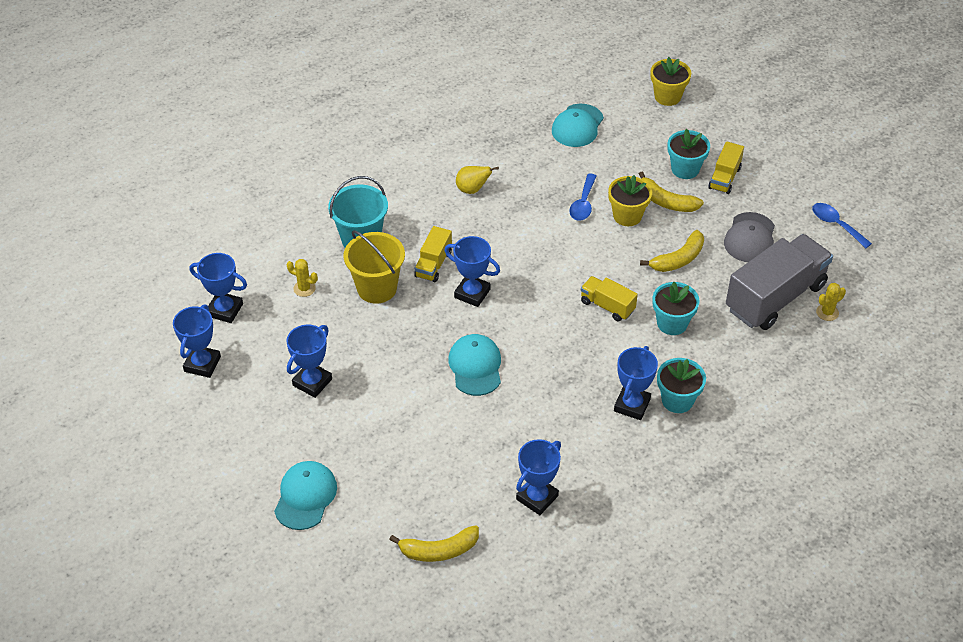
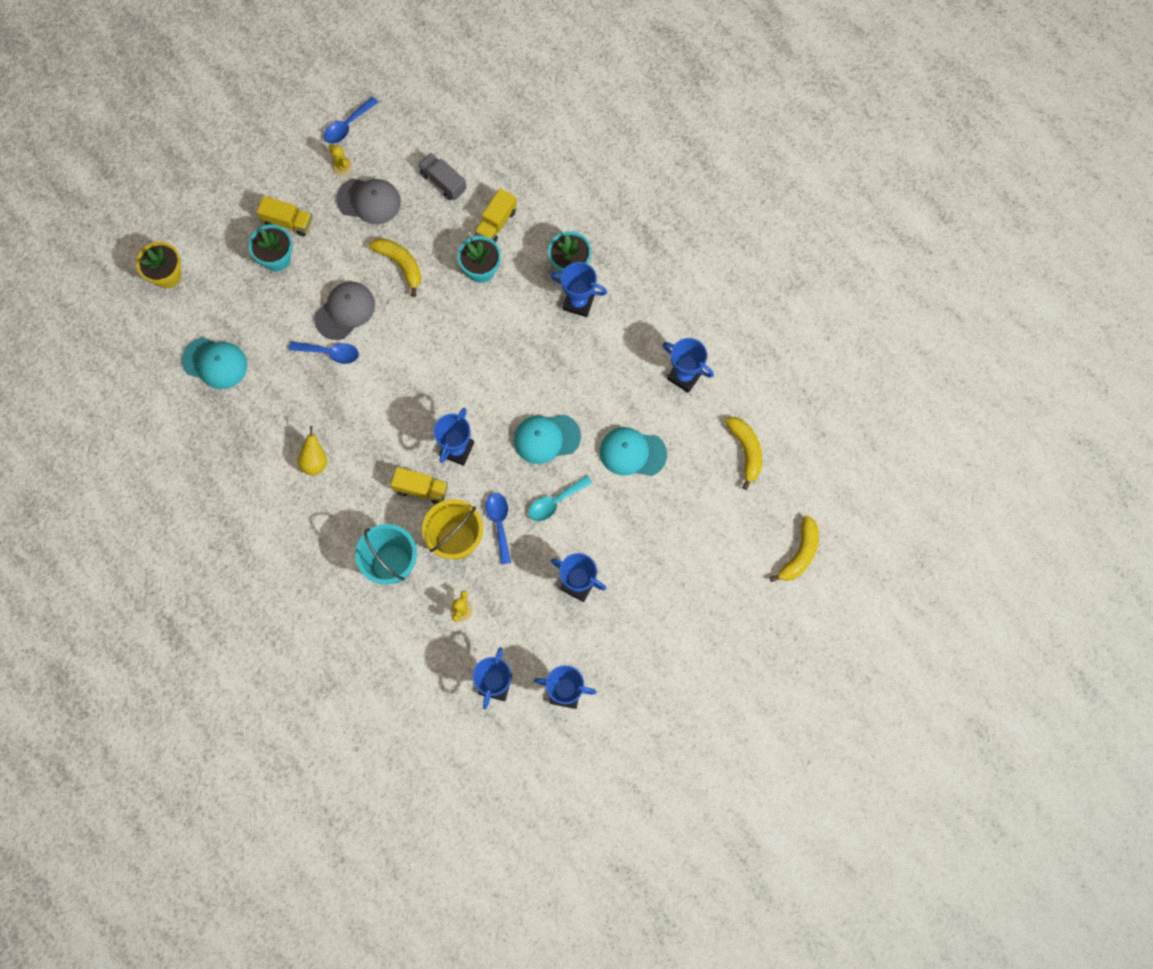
camera: 95 degrees left, 25 degrees up
turquoise cap [274,461,337,530] -> turquoise cap moved to [600,427,667,476]
yellow truck [581,276,638,321] -> yellow truck moved to [475,188,517,243]
yellow flower pot [608,175,652,226] -> grey cap [314,282,375,340]
yellow banana [639,171,704,212] -> yellow banana moved to [770,515,819,582]
grey truck [726,234,833,330] -> grey truck [418,153,467,200], size x0.49
yellow cactus [816,283,846,321] -> yellow cactus moved to [329,144,352,176]
none -> blue spoon [486,493,511,564]
none -> turquoise spoon [529,475,593,521]

